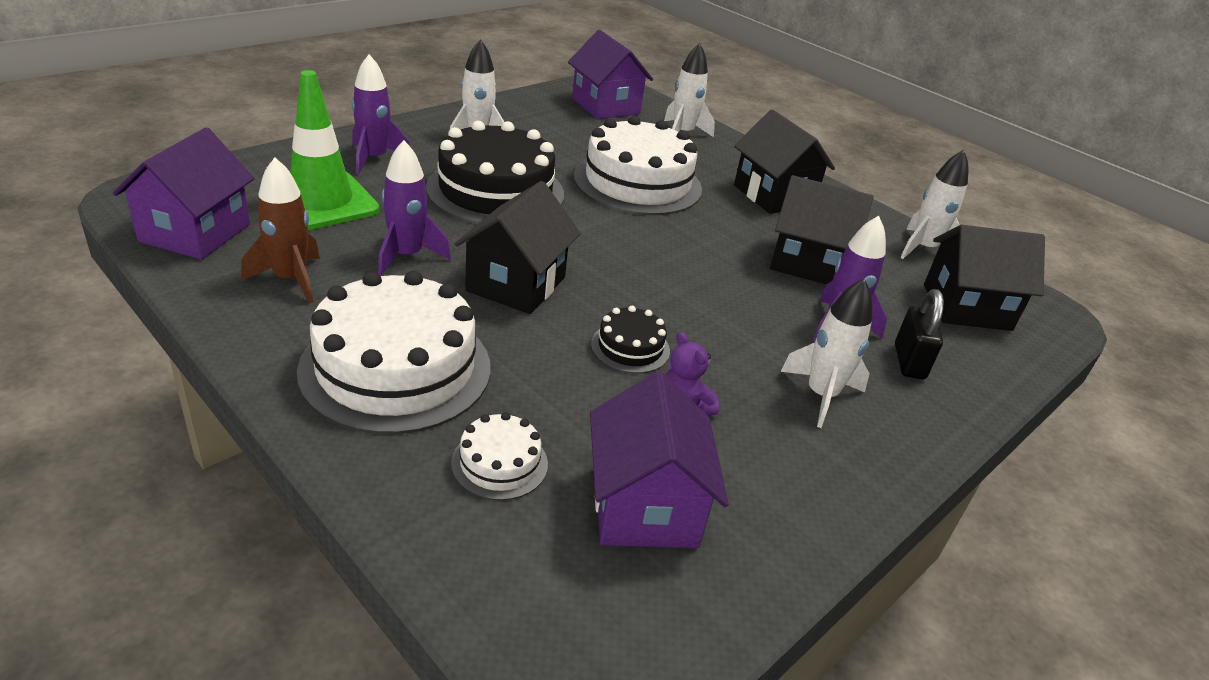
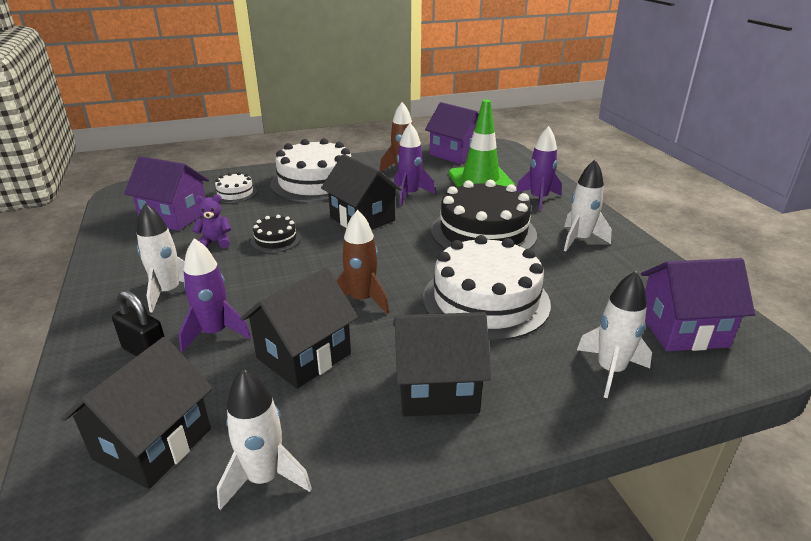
camera: 120 degrees right, 5 degrees down
none -> brown rocket [336,210,389,314]

